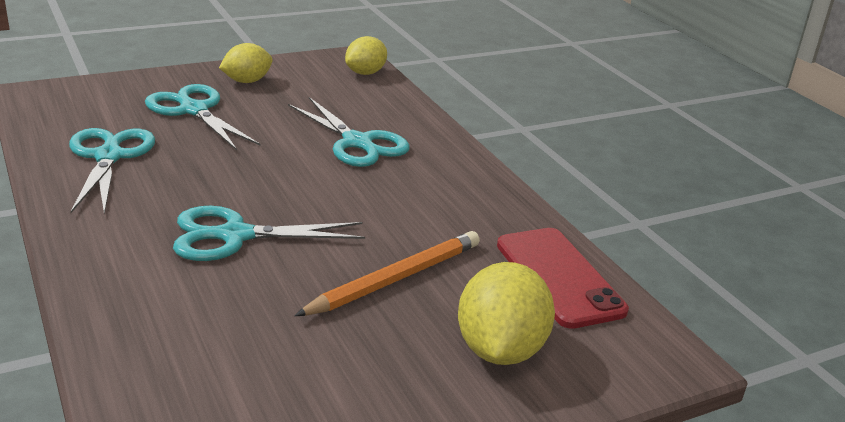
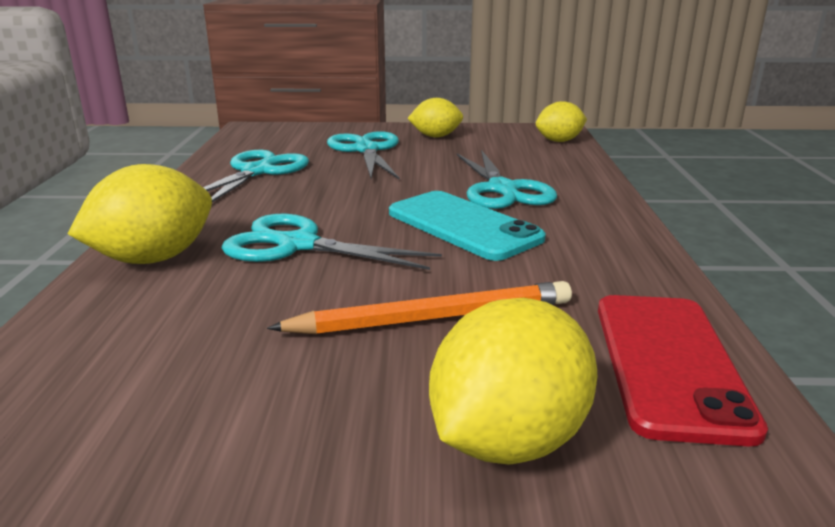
camera: 30 degrees right, 5 degrees down
none -> yellow lemon [68,164,212,264]
none -> turquoise phone [389,191,546,261]

